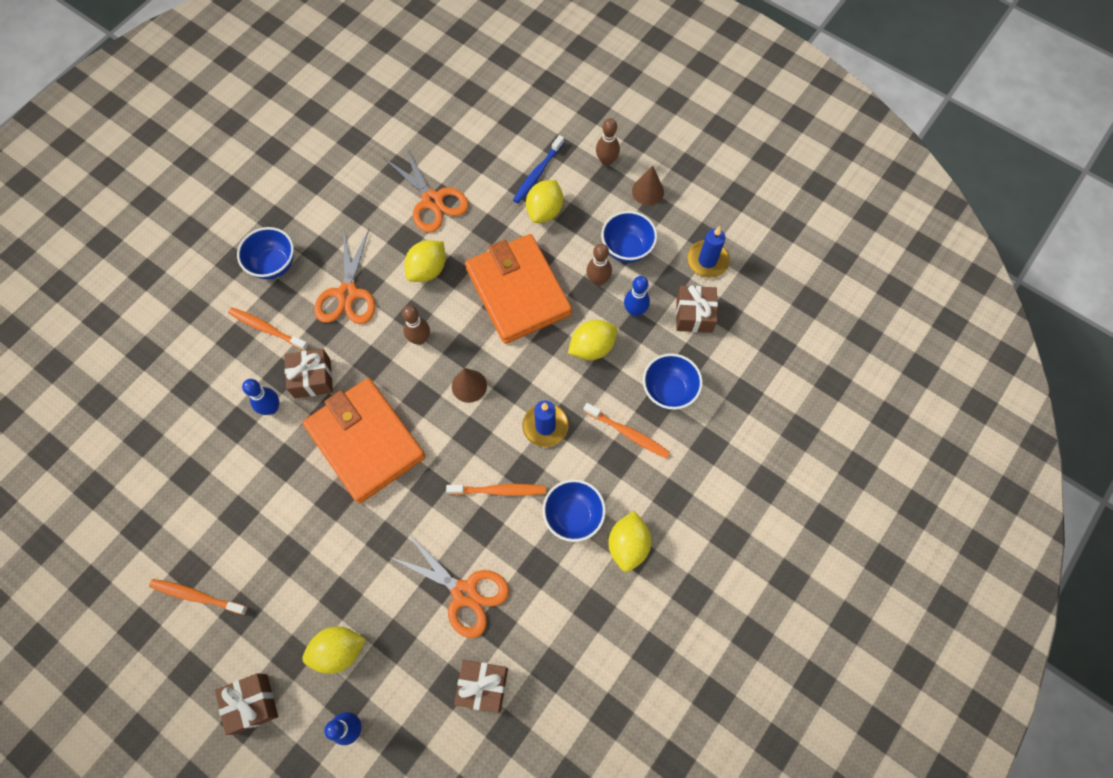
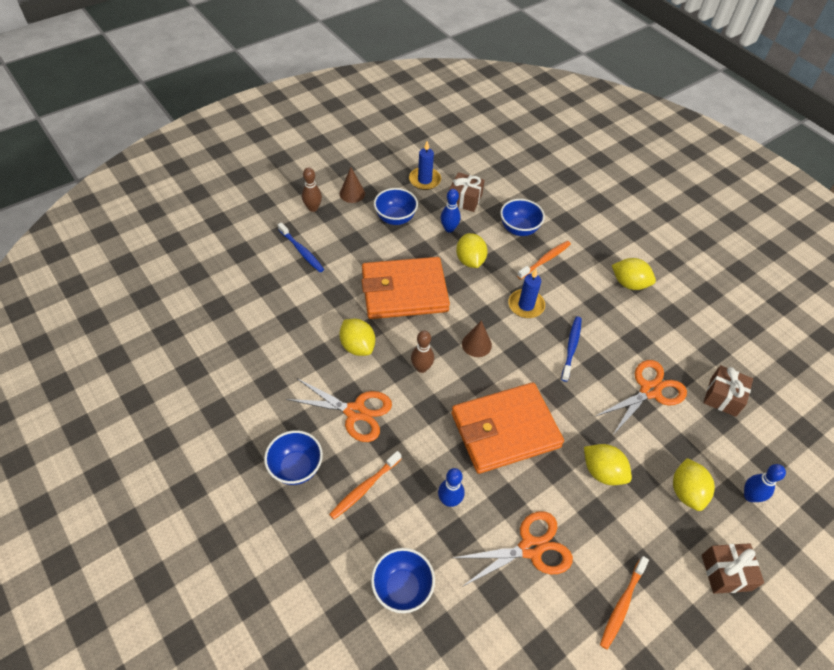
camera: 75 degrees left, 15 degrees down
brown gift [284,349,333,398] -> none
orange scissors [384,146,469,233] -> orange scissors moved to [453,511,573,587]
orange toothbrush [446,484,546,496] -> blue toothbrush [561,316,582,382]
yellow lemon [526,180,563,223] -> yellow lemon moved to [584,444,632,485]
blue bowl [542,479,606,542] -> blue bowl moved to [371,548,435,613]
brown bowling pin [587,244,612,286] -> none

